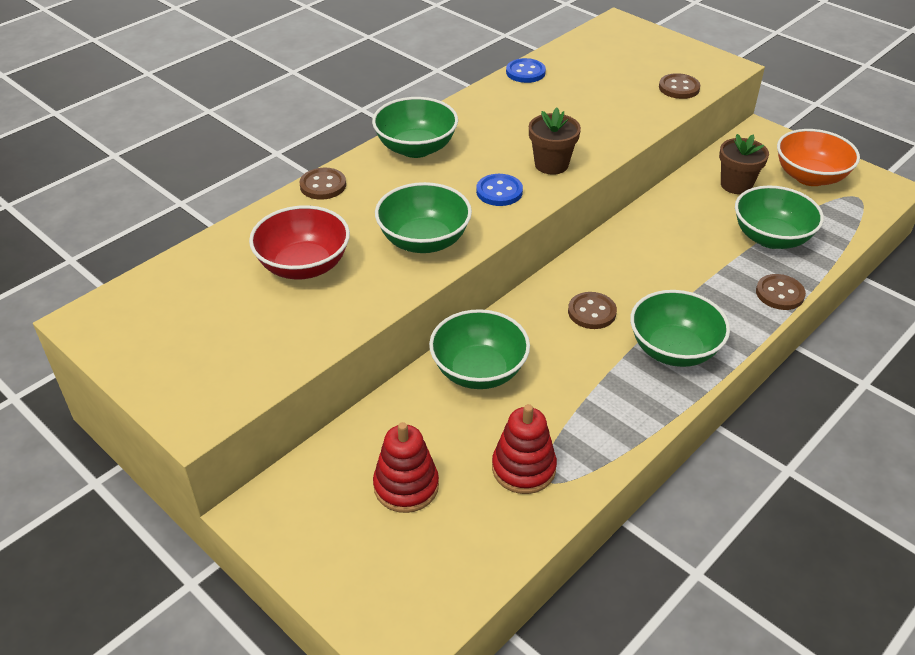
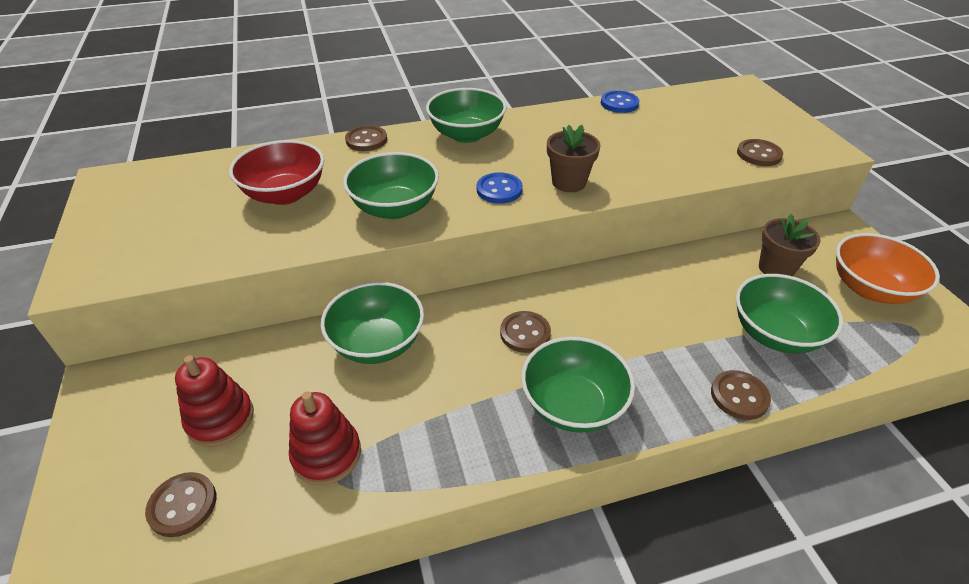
camera: 30 degrees right, 0 degrees up
none -> brown button [145,472,216,537]

